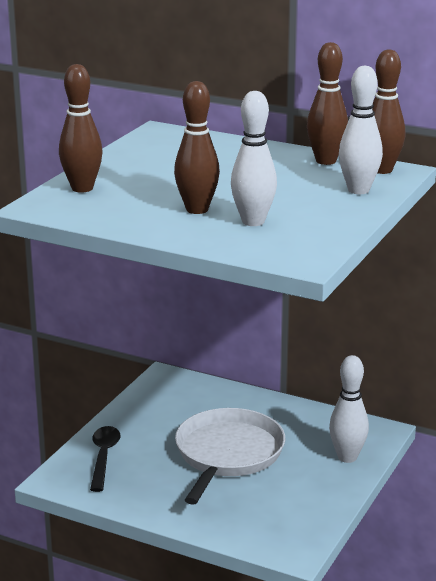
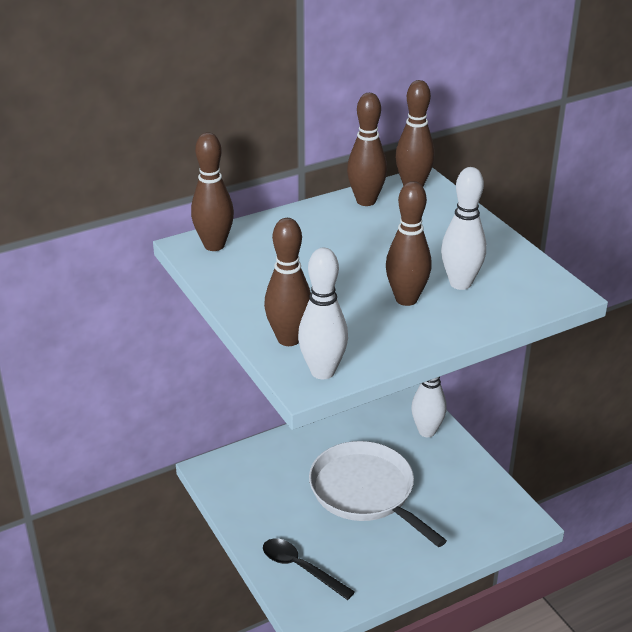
camera: 55 degrees left, 10 degrees up
white bowling pin [339,66,383,194] -> white bowling pin moved to [298,248,348,379]
none -> brown bowling pin [191,132,234,251]

